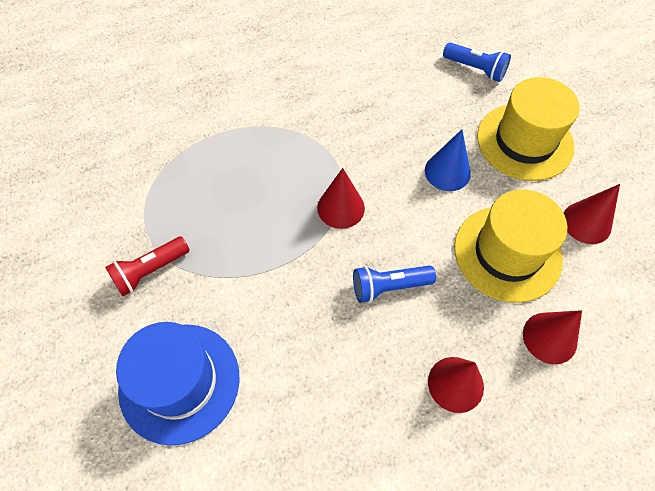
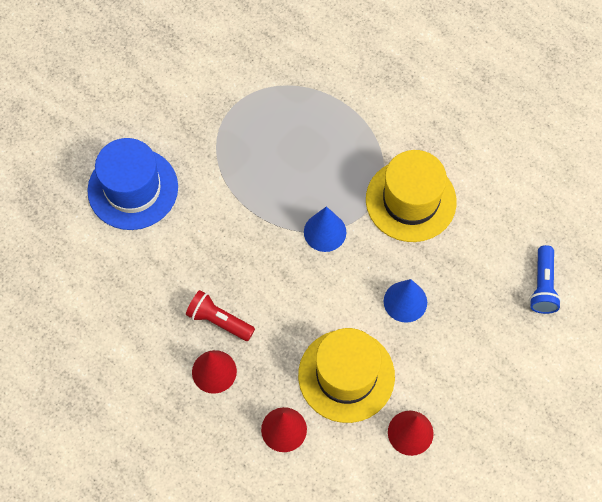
camera: 65 degrees right, 5 degrees up
red flashlight [105,236,190,296] -> red flashlight moved to [186,290,255,341]
red cone [317,168,365,229] -> blue cone [304,206,346,252]
blue flashlight [353,266,436,303] -> none
yellow hat [477,77,580,181] -> yellow hat moved to [366,150,457,242]

